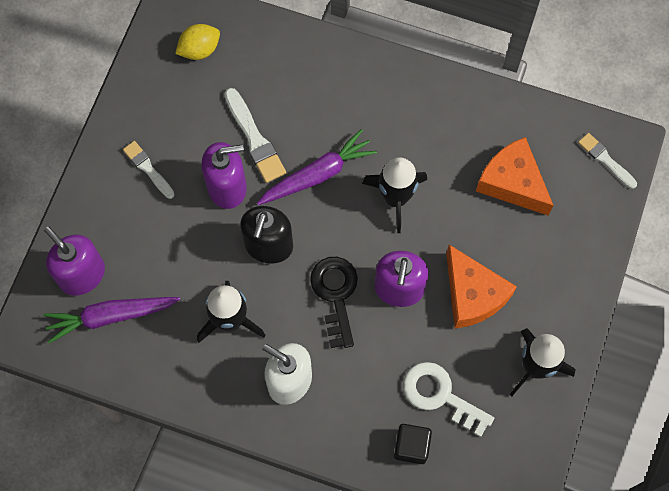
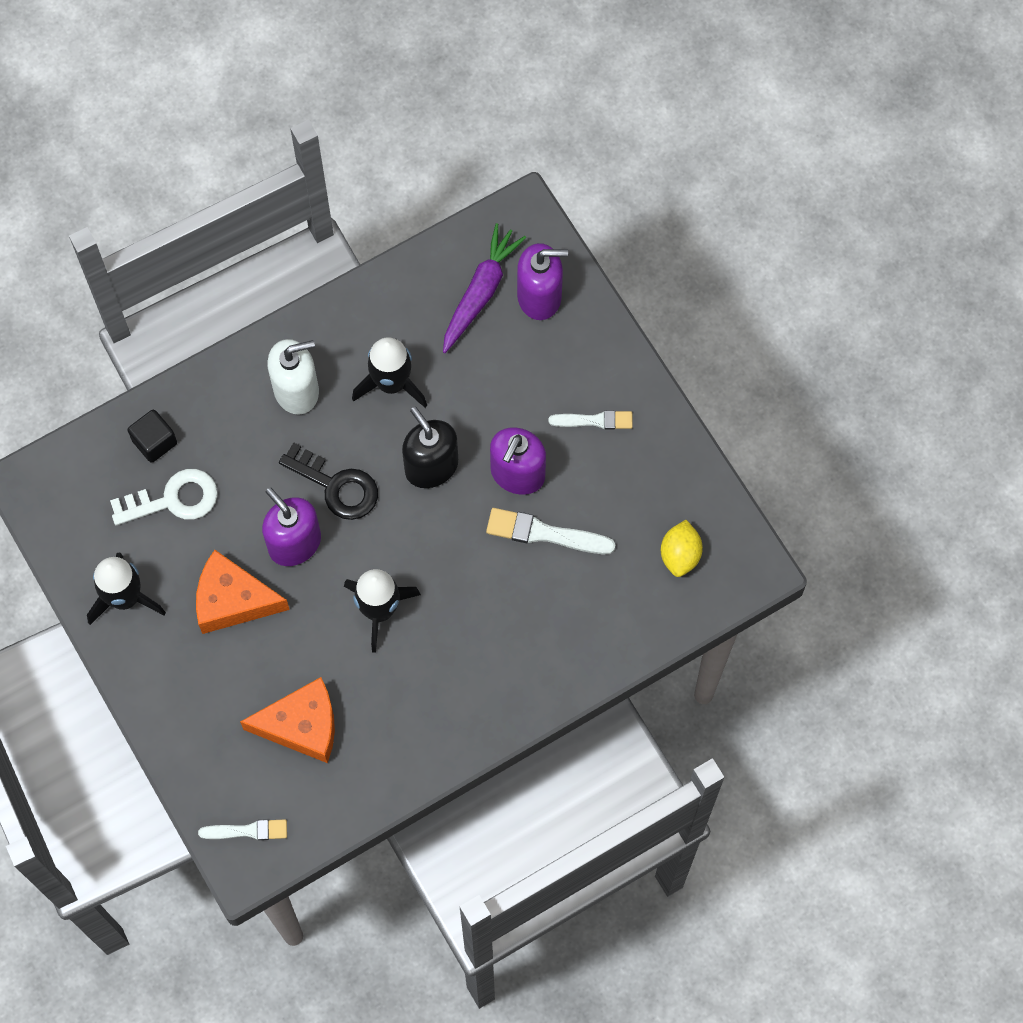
camera: 130 degrees right, 0 degrees up
purple carrot [257,129,377,205] -> none

